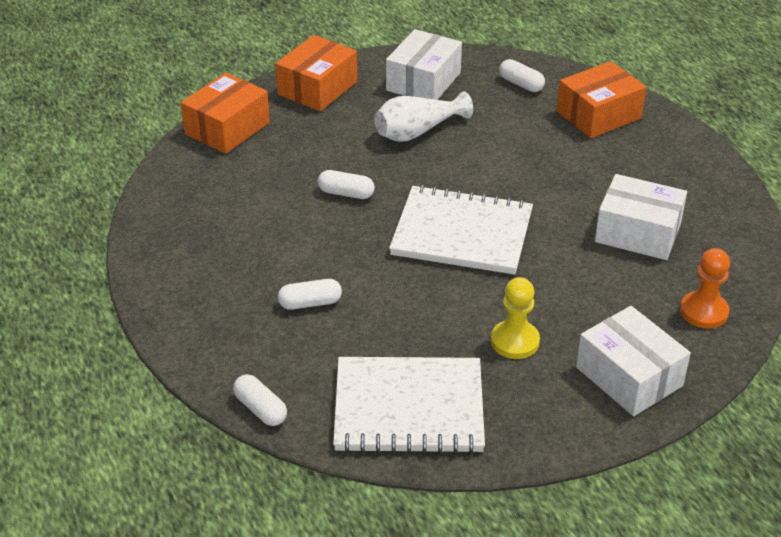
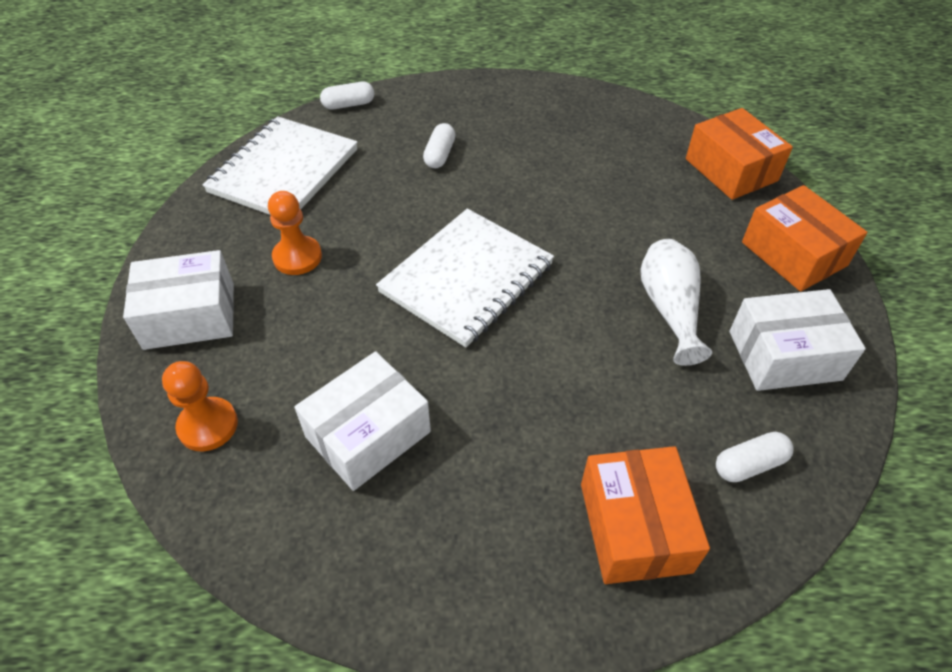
camera: 115 degrees right, 10 degrees up
white capsule [318,170,375,199] -> none
white box [386,29,462,100] -> white box turned 60 degrees counterclockwise [729,289,866,391]
yellow pawn [491,277,540,359] -> orange pawn [268,191,322,275]

